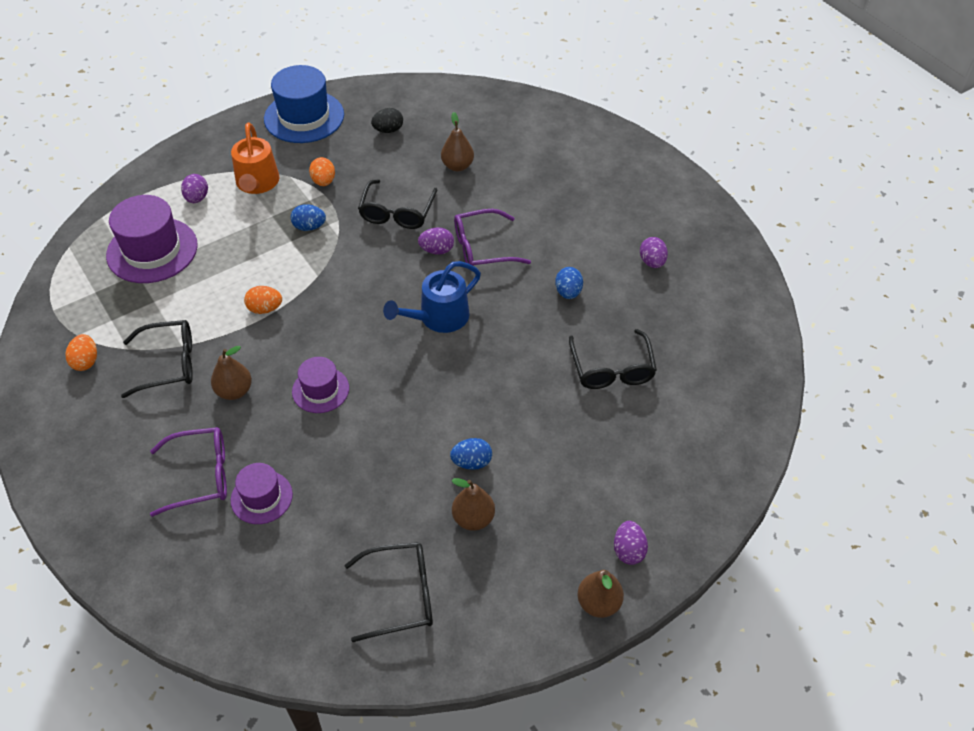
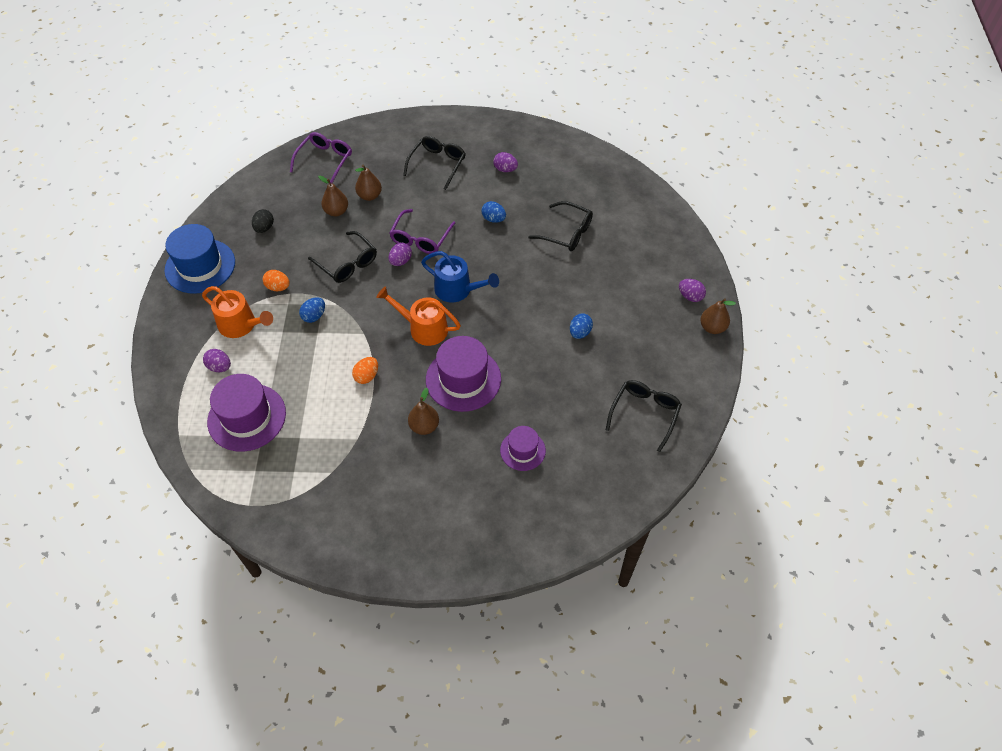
camera: 55 degrees left, 5 degrees up
orange egg [65,334,97,371] -> none
black glasses [121,320,193,398] -> black glasses moved to [403,136,465,190]
purple glasses [150,427,227,517] -> purple glasses moved to [290,132,352,183]
purple hat [292,357,349,413] -> purple hat [426,336,501,412], size x1.75
blue watering can [383,261,481,333] -> blue watering can turned 60 degrees counterclockwise [421,251,499,303]
brown pear [451,478,495,531] -> brown pear moved to [355,165,382,201]
none -> orange watering can [376,287,461,346]

